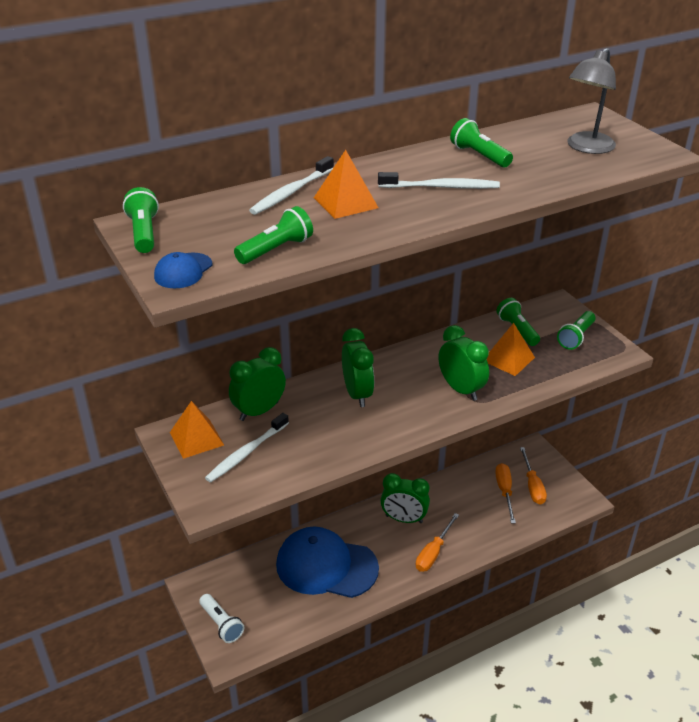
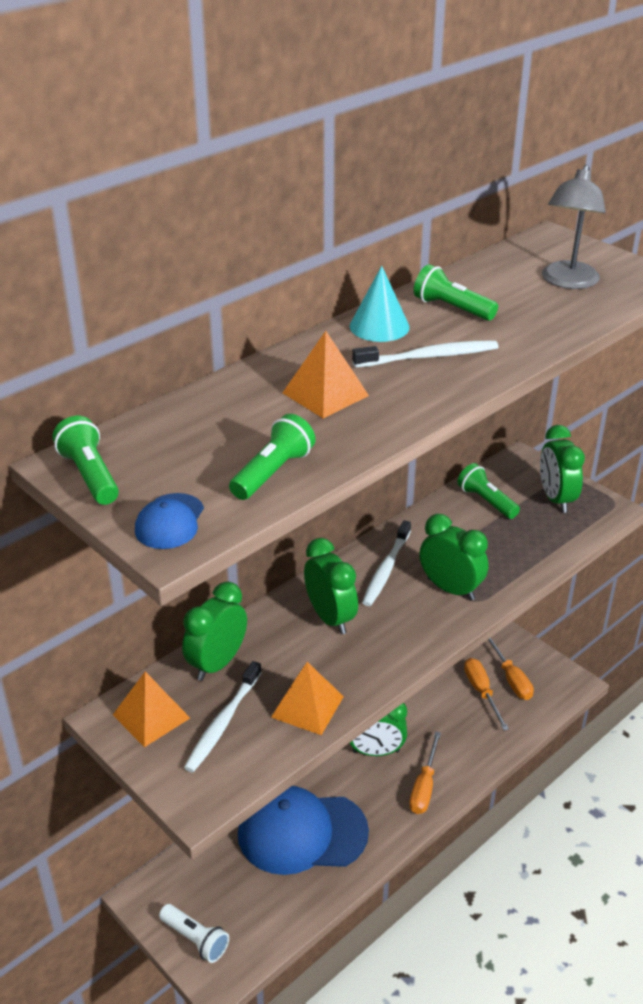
camera: 15 degrees left, 0 degrees up
white toothbrush [249,156,334,215] -> white toothbrush moved to [362,520,411,606]
orange pyramid [487,323,535,376] -> orange pyramid moved to [271,662,344,735]
green flashlight [557,311,596,350] -> green clock [540,425,585,513]
none -> turquoise cone [350,266,410,342]

